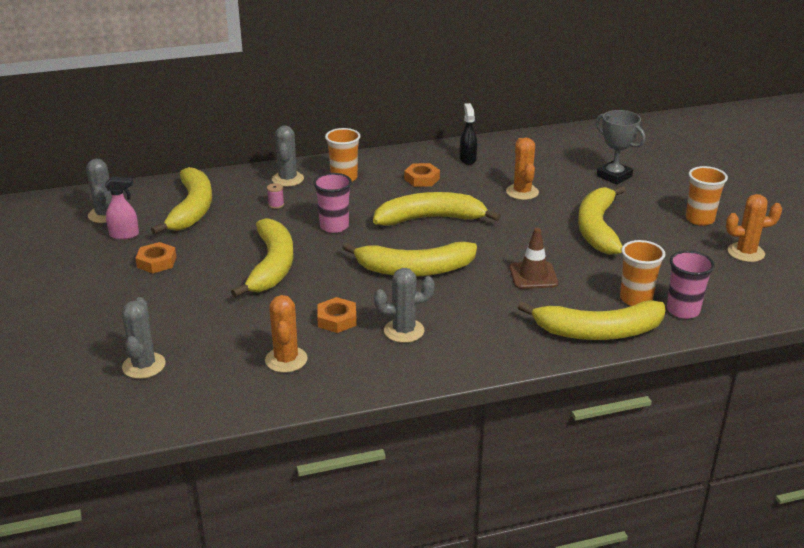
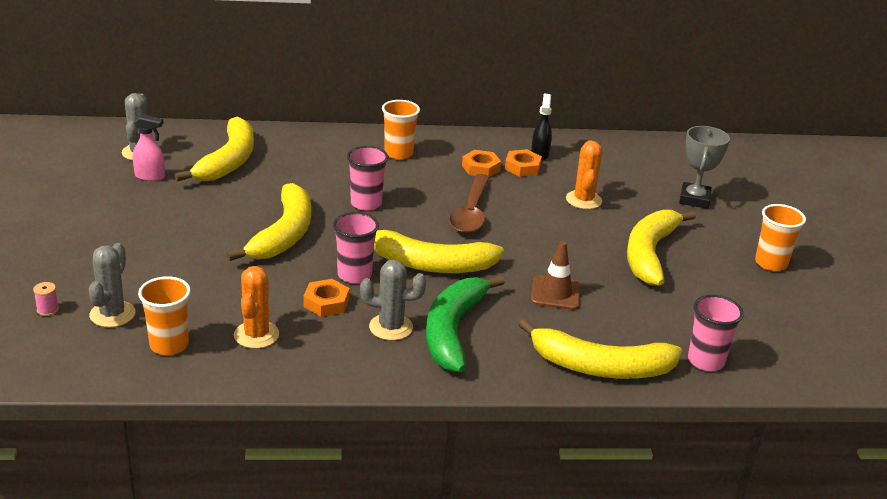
camera: 10 degrees right, 0 degrees up
orange nut [136,242,176,273] -> orange nut moved to [505,149,542,177]
pink spool [267,183,284,209] -> pink spool moved to [33,282,59,316]
grey cactus [272,125,304,187] -> none
yellow banana [373,192,501,226] -> brown spoon [449,174,490,233]
grey trophy [596,110,646,185] -> grey trophy turned 45 degrees clockwise [679,126,730,209]
orange cup [620,240,665,306] -> orange cup moved to [138,276,191,355]
orange cactus [726,194,782,262] -> none
none -> pink cup [333,212,379,283]
none -> green banana [426,276,505,372]

